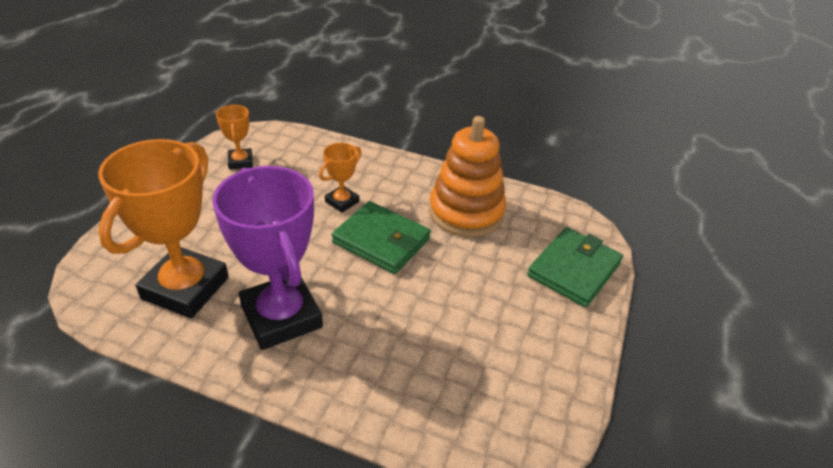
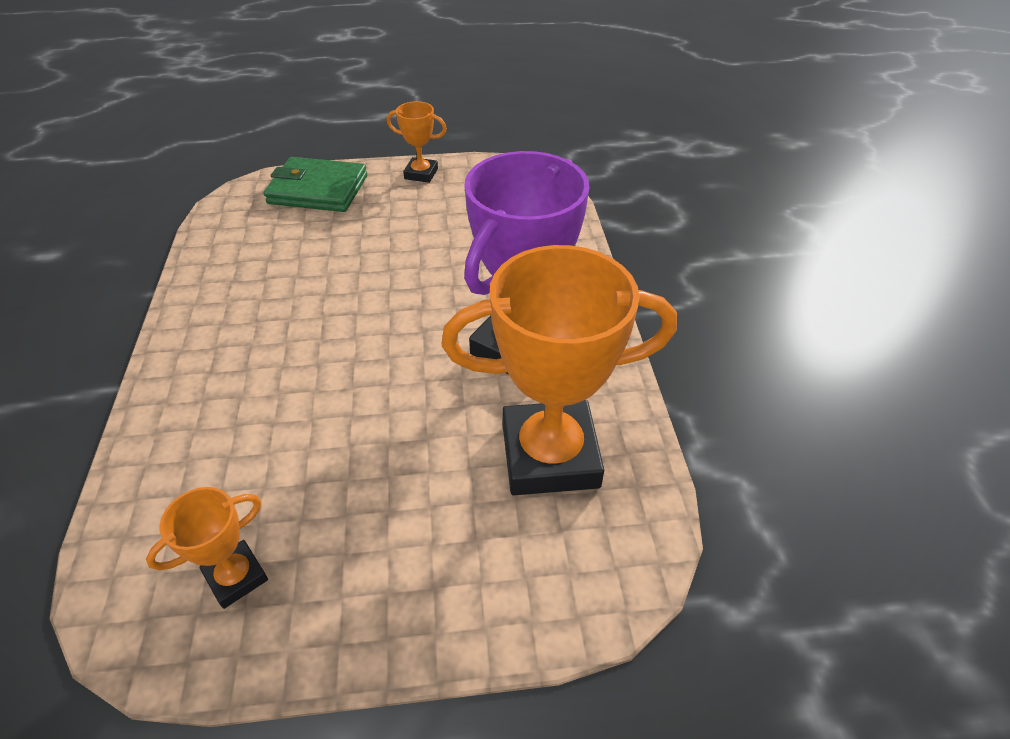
camera: 115 degrees left, 5 degrees up
orange trophy [319,143,362,213] -> orange trophy moved to [386,101,447,183]
green wallet [332,201,431,274] -> none
orange stacking toy [429,116,506,237] -> none

